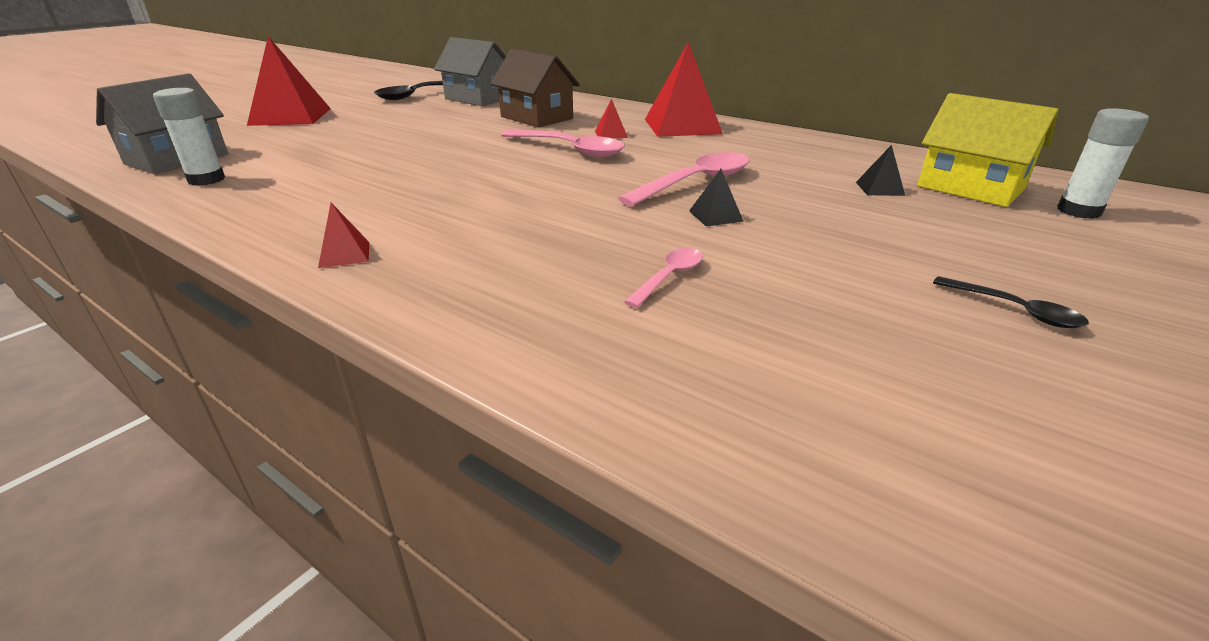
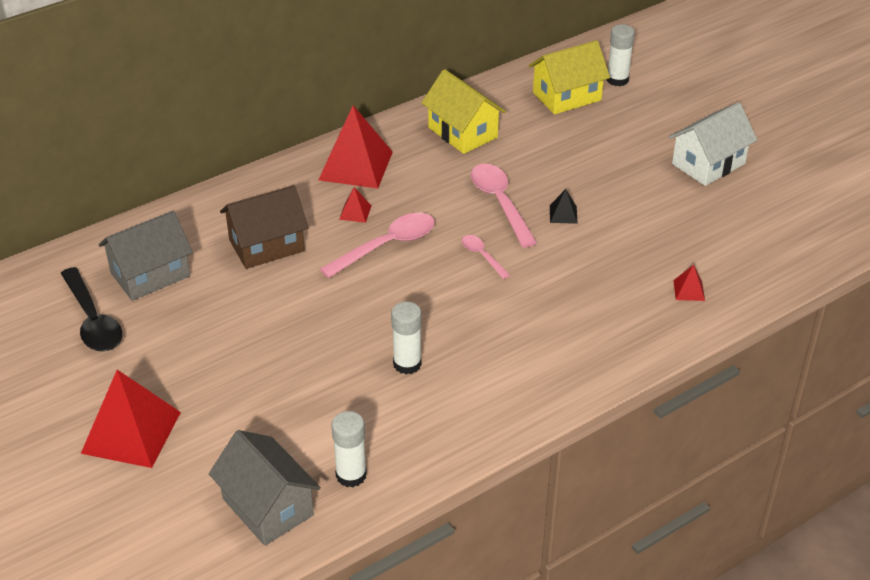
camera: 70 degrees left, 10 degrees up
red pyramid [318,203,369,268] -> red pyramid moved to [673,265,705,301]
pink spoon [624,248,703,308] -> pink spoon moved to [462,235,510,279]
black pyramid [856,145,905,196] -> none
black spoon [933,276,1089,328] -> white house [669,102,757,186]
none -> white glue stick [391,302,422,374]
none -> yellow house [421,69,506,154]

